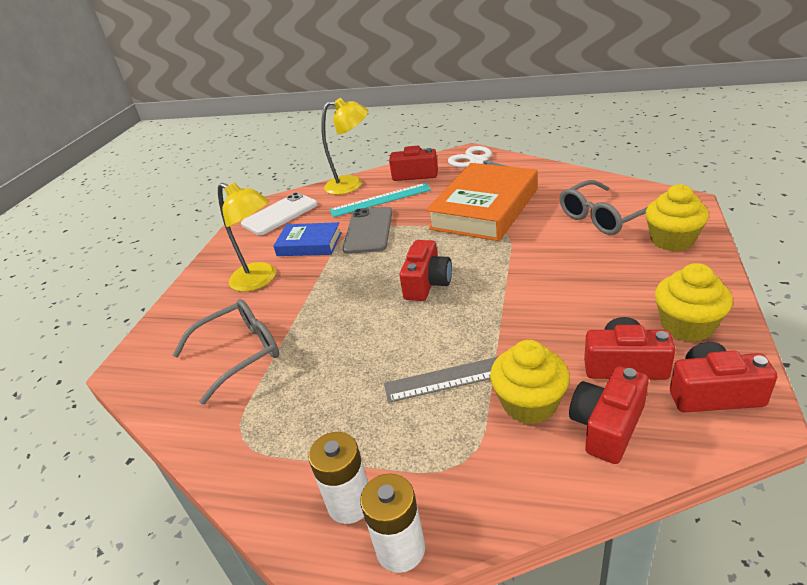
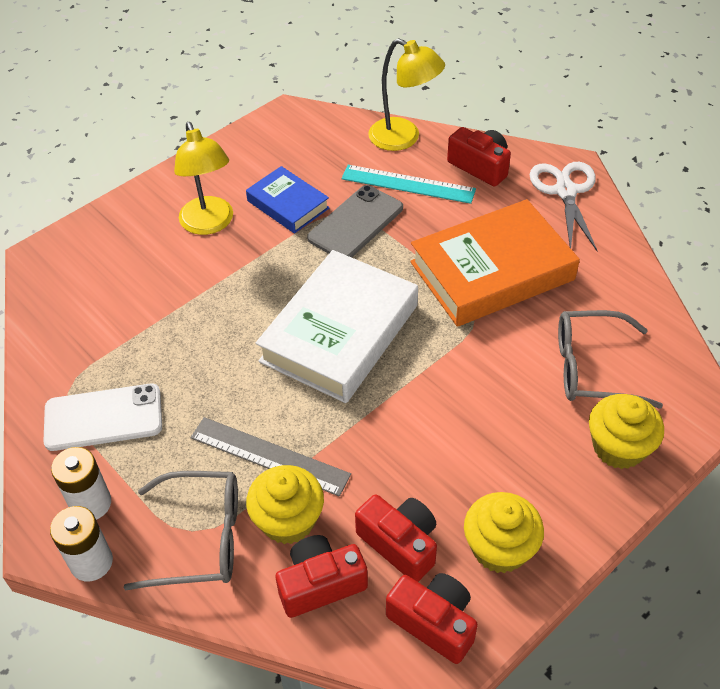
camera: 30 degrees right, 15 degrees up
grey glasses [173,299,279,405] -> grey glasses moved to [124,471,238,591]
white phone [241,192,318,235] -> white phone moved to [43,383,162,451]
red camera [399,240,452,301] -> white book [256,250,418,403]

